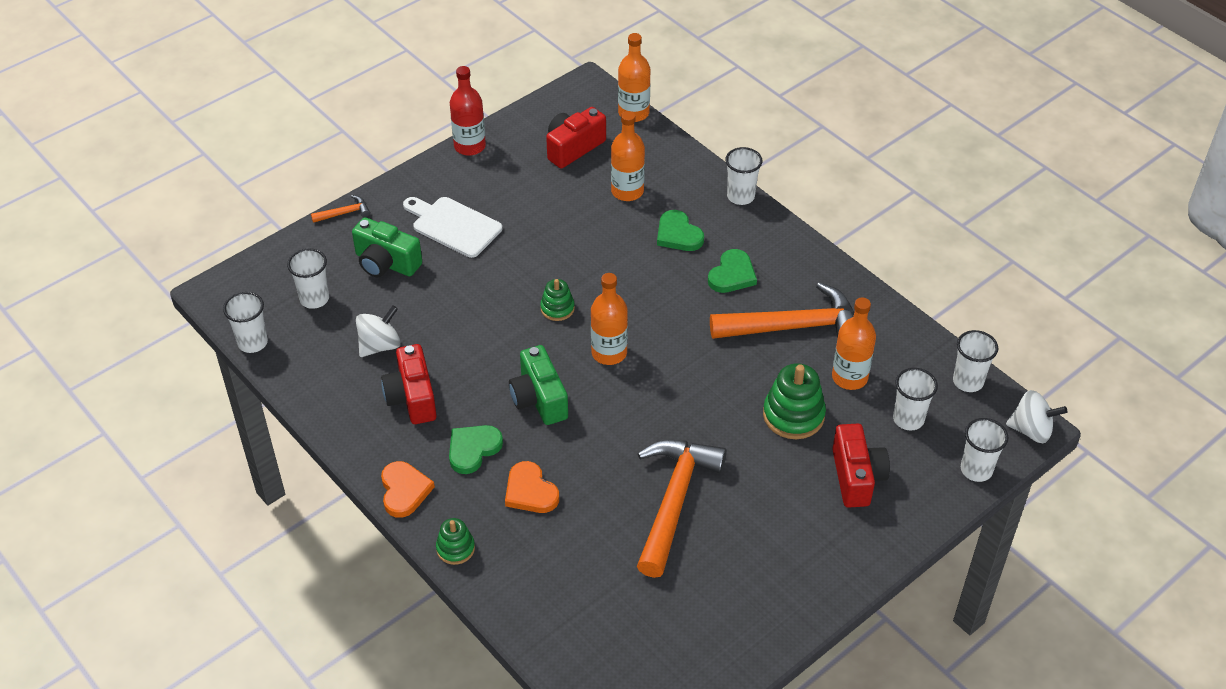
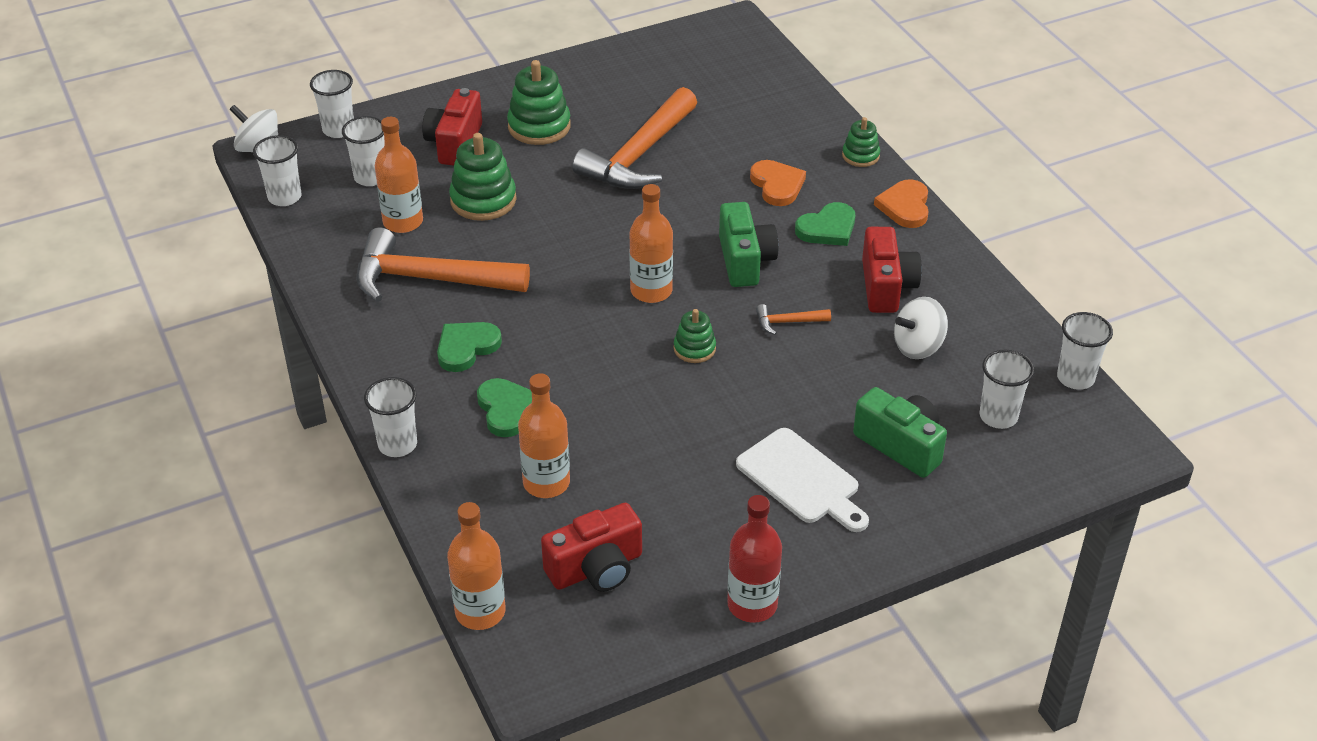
camera: 165 degrees left, 5 degrees down
orange hammer [311,195,370,223] -> orange hammer moved to [756,304,831,335]
none -> green stacking toy [507,60,571,145]

